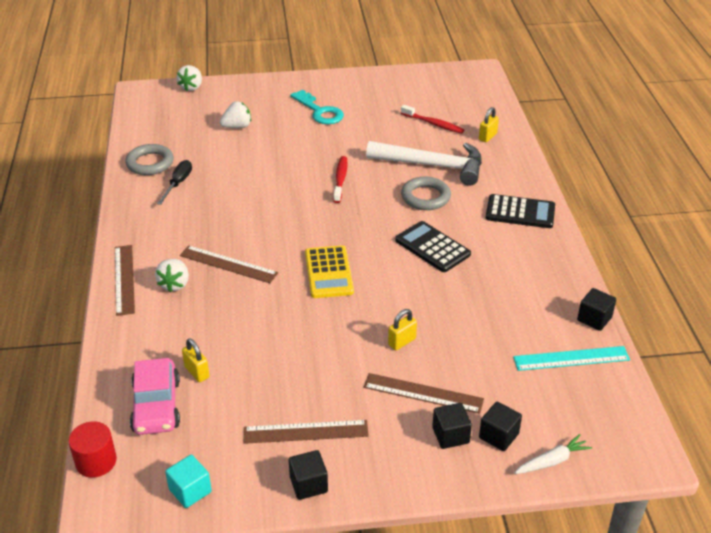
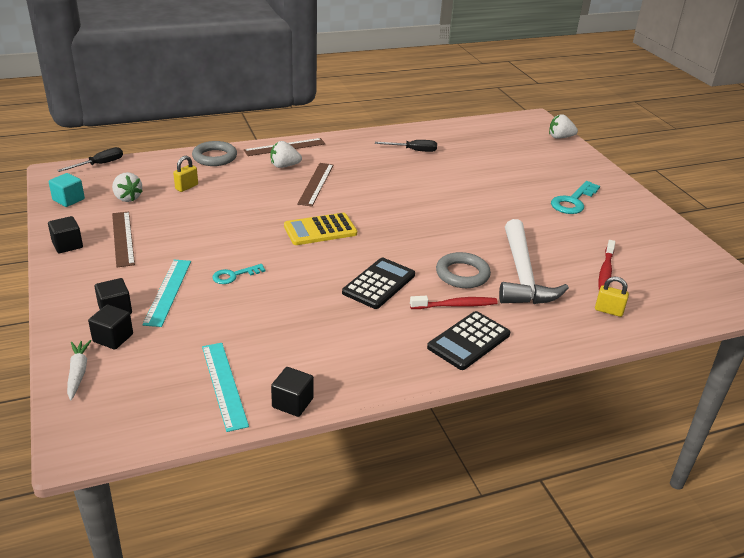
camera: 75 degrees right, 5 degrees down
red cylinder [68,421,117,478] -> black screwdriver [57,147,123,172]
grey ring [125,144,174,175] -> grey ring moved to [192,141,237,166]
pink car [130,358,180,435] -> none
white strawberry [220,101,251,128] -> white strawberry moved to [112,172,143,202]
red toothbrush [333,156,348,203] -> red toothbrush moved to [410,296,498,309]
brown ruler [364,373,484,414] -> turquoise ruler [142,260,191,327]
yellow padlock [388,309,417,350] -> turquoise key [212,264,265,284]
black calculator [486,194,555,228] -> black calculator turned 45 degrees clockwise [427,311,510,370]
white carrot [514,434,592,474] -> white carrot turned 150 degrees counterclockwise [67,340,91,400]

